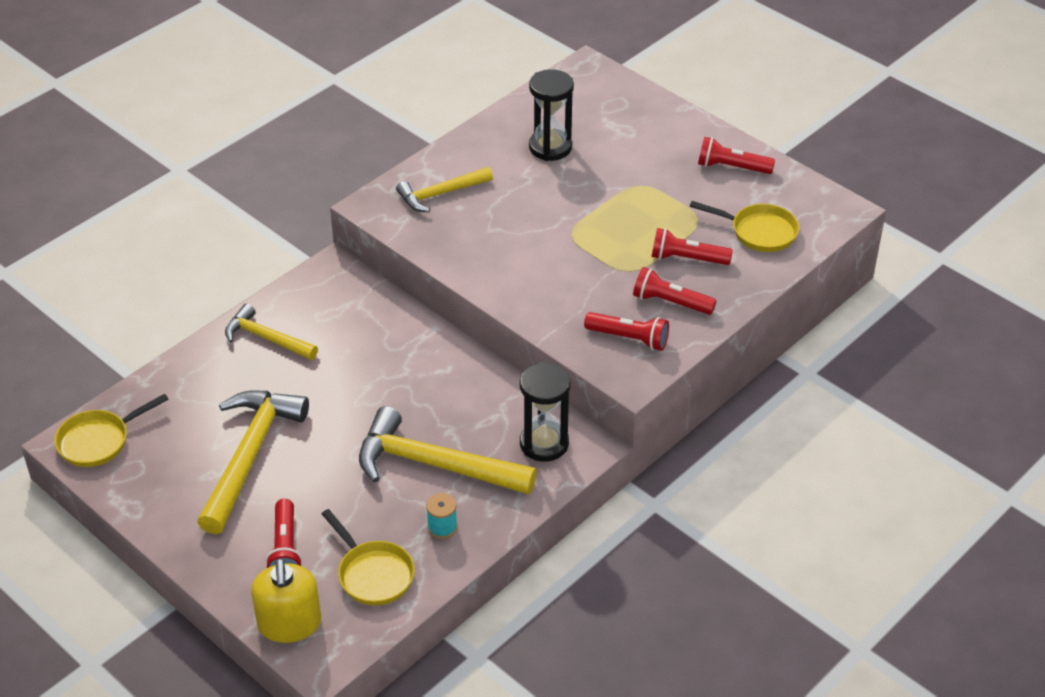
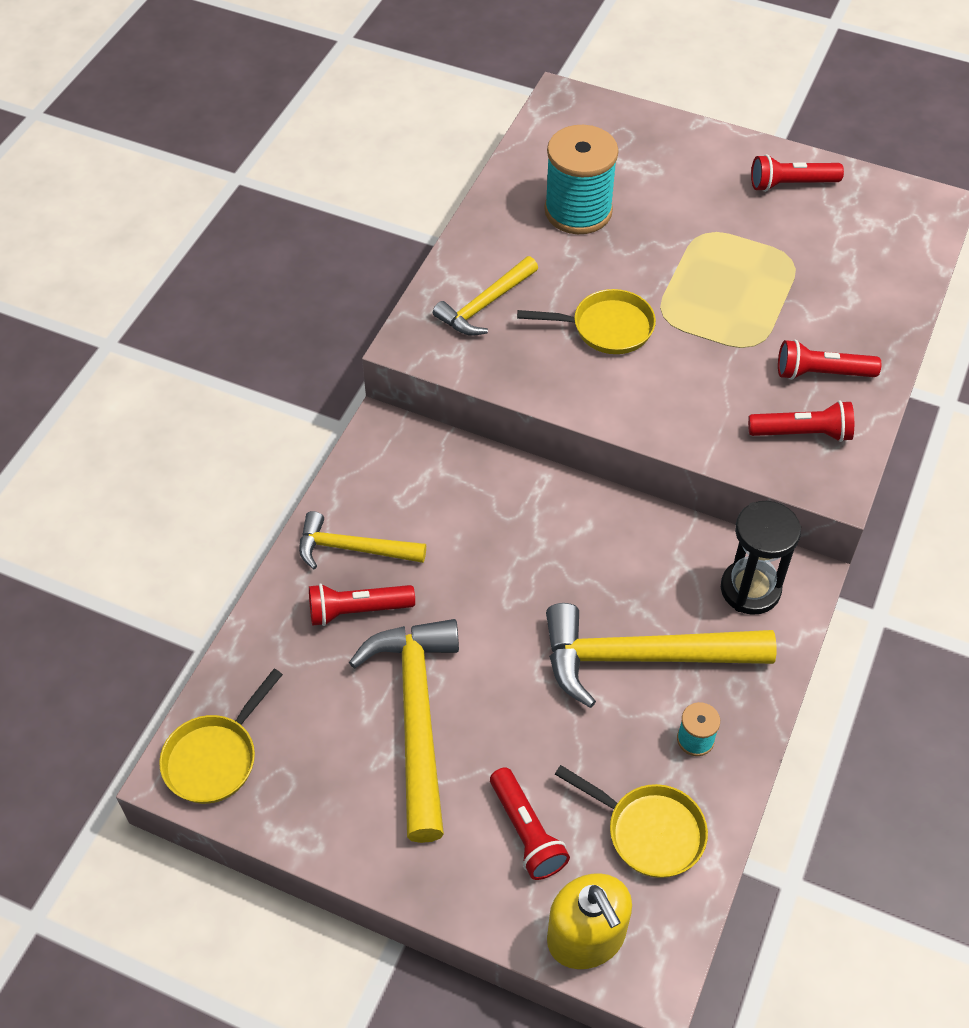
camera: 20 degrees left, 10 degrees up
black hourglass [529,69,574,161] -> turquoise spool [544,125,619,234]
red flashlight [651,228,733,265] -> red flashlight moved to [309,583,415,626]
yellow pan [690,201,799,252] -> yellow pan moved to [517,289,656,354]

